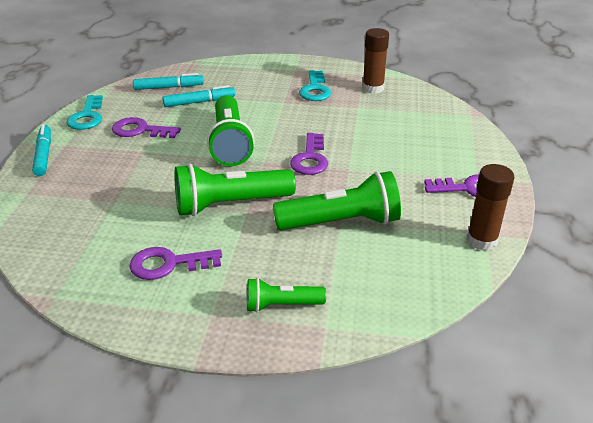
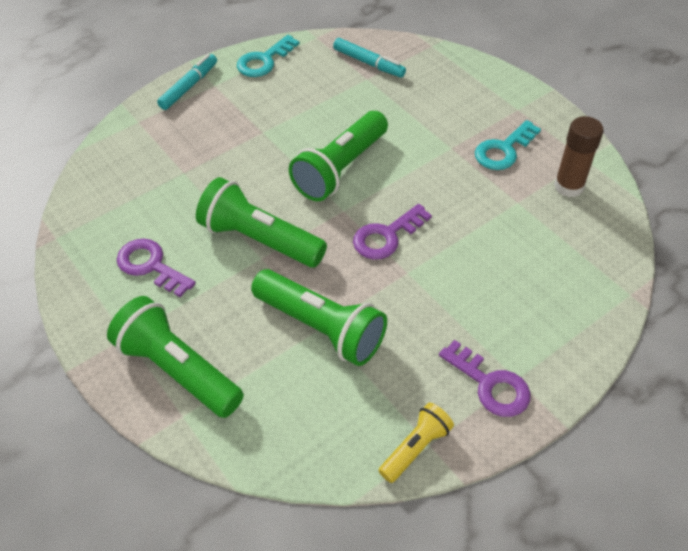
camera: 45 degrees right, 15 degrees up
purple key [112,117,181,138] -> none
turquoise marker [163,85,235,107] -> none
green flashlight [247,278,326,312] -> green flashlight [107,296,244,418], size x1.80
brown glue stick [466,164,515,251] -> yellow flashlight [379,403,454,483]

